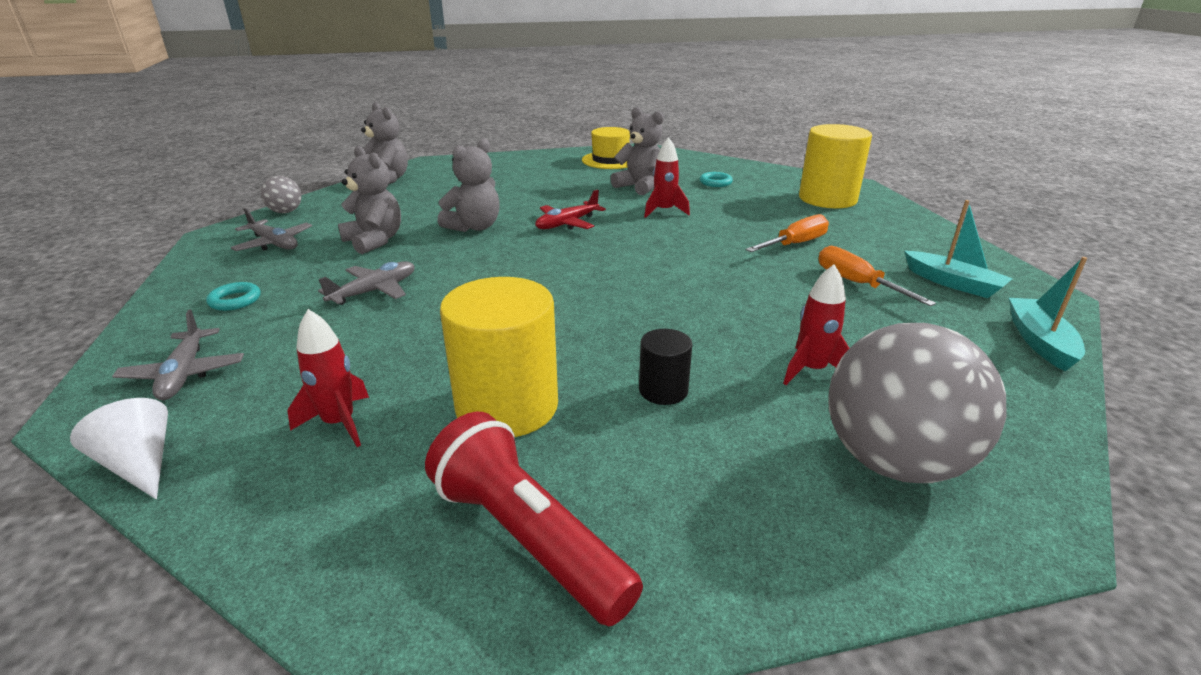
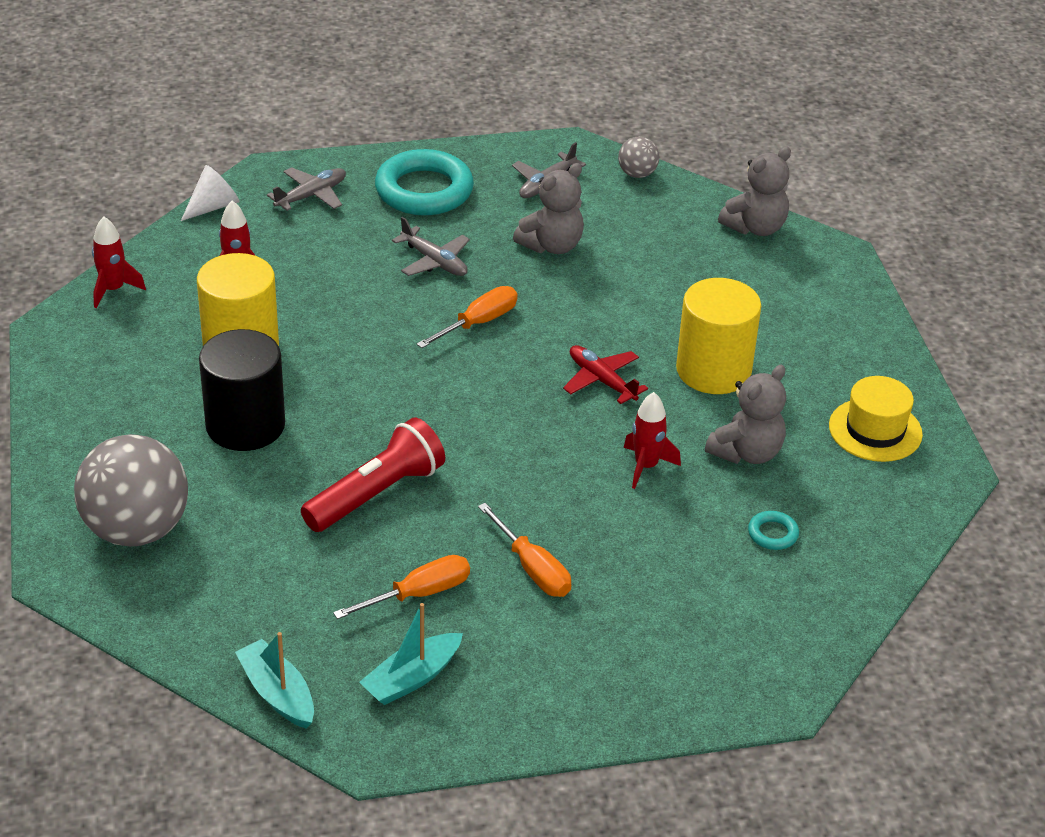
camera: 90 degrees right, 10 degrees up
grey plane [112,309,244,400] -> grey plane turned 150 degrees clockwise [267,167,346,211]
turquoise ring [206,282,261,311] -> turquoise ring [375,149,474,215], size x2.34
red flashlight [425,412,643,626] -> red flashlight moved to [301,417,445,532]
grey teddy bear [438,139,500,232] -> none
black cylinder [639,329,692,405] -> black cylinder [199,329,285,451], size x2.00
red rocket [783,265,850,385] -> red rocket moved to [92,217,146,308]
yellow cylinder [799,124,872,208] -> yellow cylinder moved to [676,278,761,394]
turquoise boat [1009,257,1087,371] -> turquoise boat turned 135 degrees counterclockwise [235,632,314,729]
none -> orange screwdriver [417,286,518,348]

